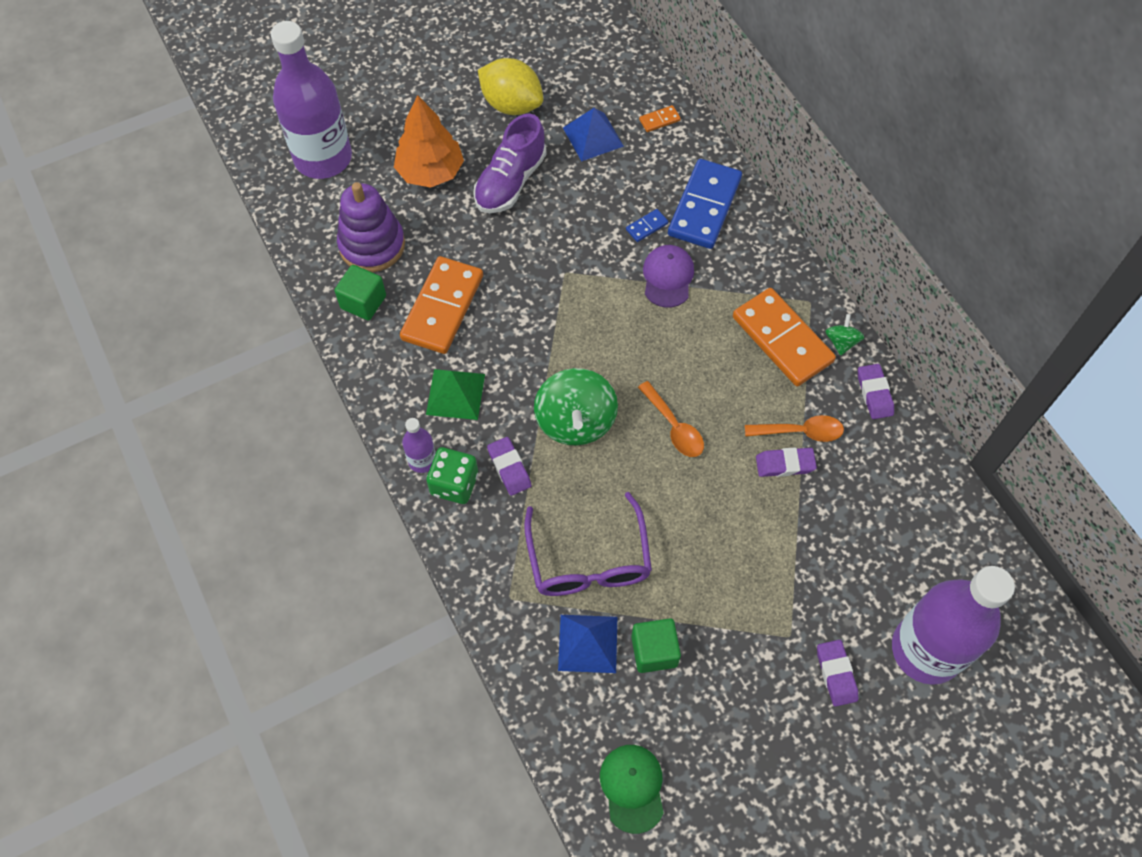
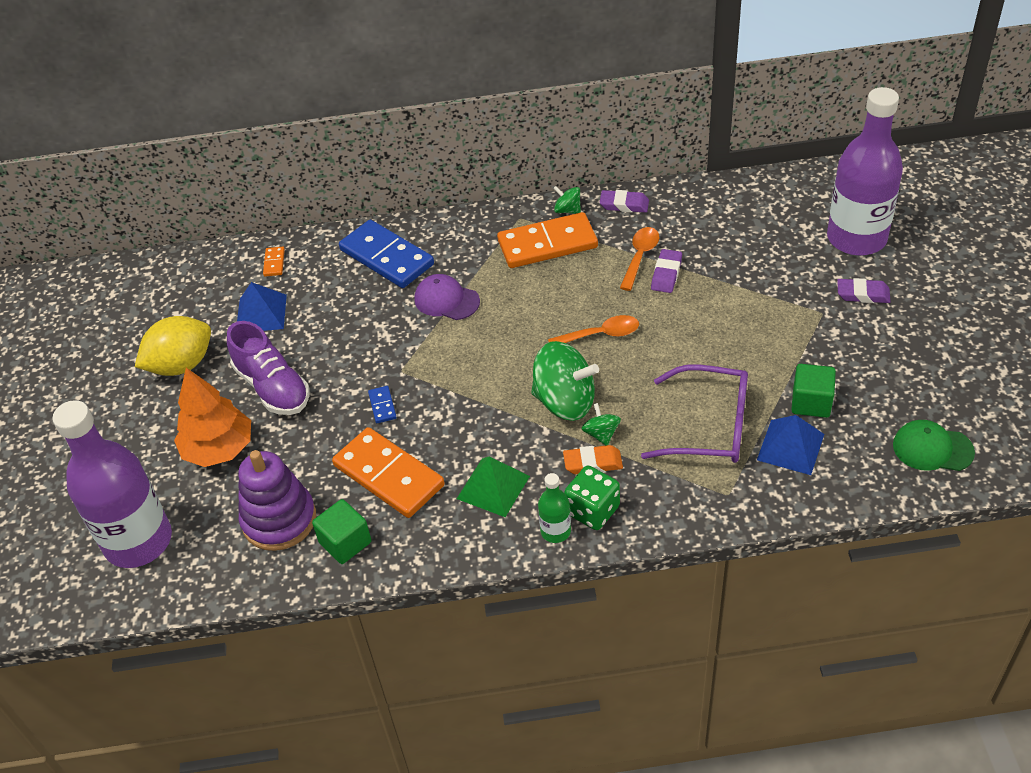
camera: 65 degrees left, 15 degrees down
purple bottle [402,418,436,473] -> green bottle [538,473,571,543]
purple eraser [487,437,532,496] -> orange eraser [563,445,623,474]
blue domino [626,209,668,242] -> blue domino moved to [368,386,397,423]
none -> green spinning top [582,403,621,446]

